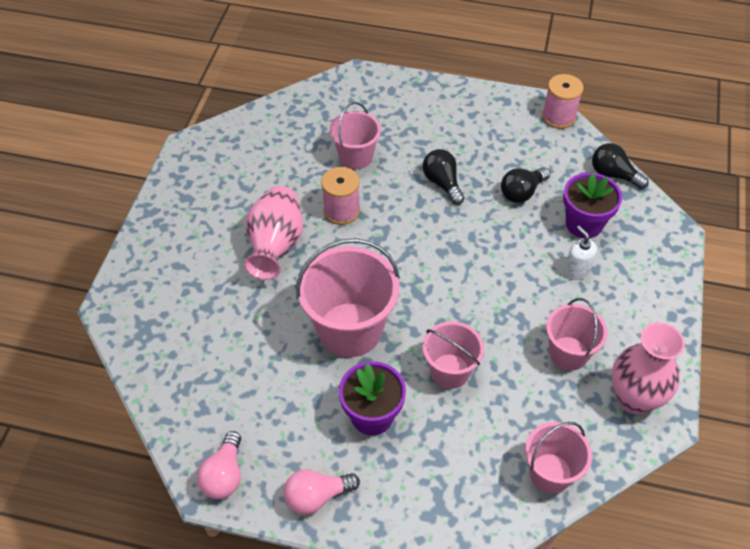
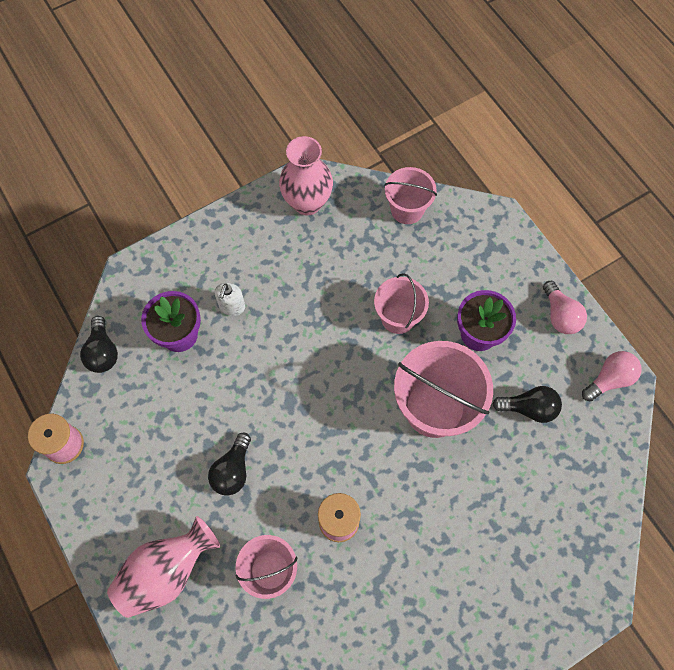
camera: 135 degrees left, 15 degrees up
pink vase [244,186,303,280] -> pink vase moved to [107,516,220,618]
pink light bulb [284,470,360,515] -> pink light bulb turned 45 degrees clockwise [543,281,587,334]
black light bulb [501,167,550,203] -> black light bulb moved to [492,386,562,423]
pink bucket [546,298,608,371] -> none

